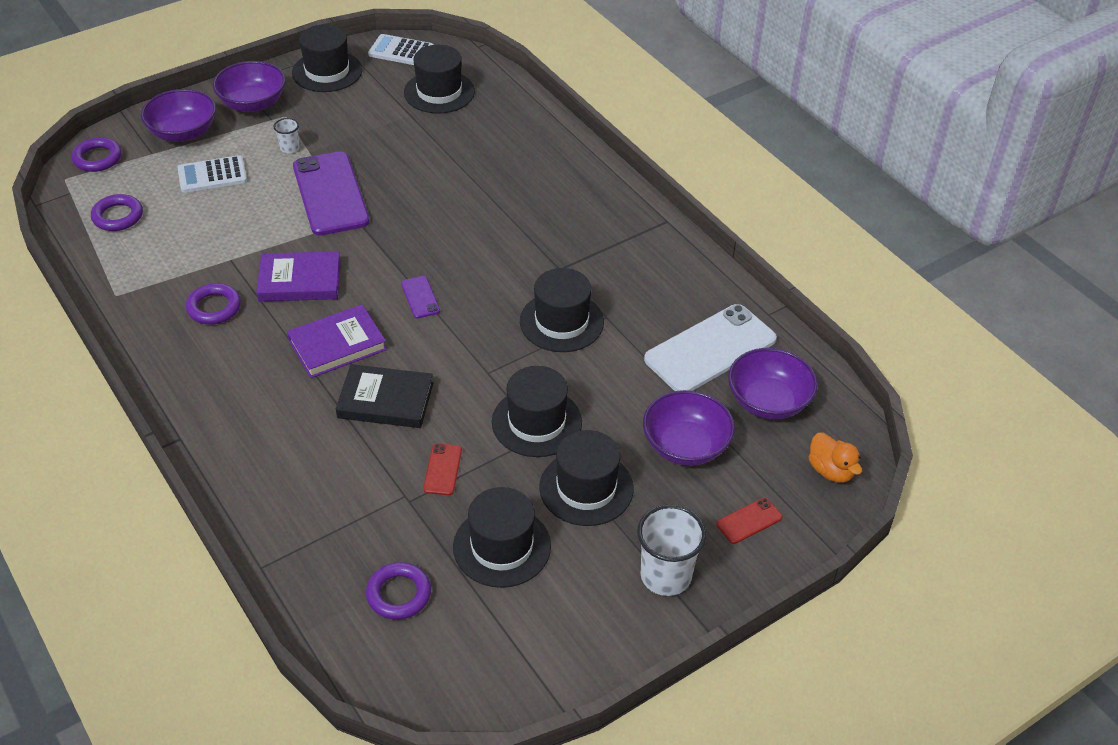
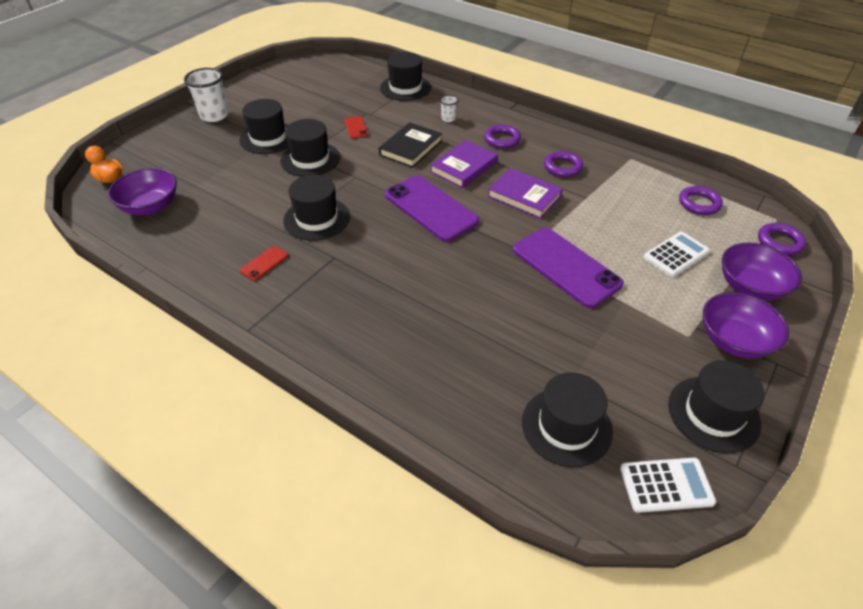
camera: 160 degrees right, 0 degrees up
purple book [256,251,341,302] -> purple book turned 60 degrees clockwise [488,168,563,219]
white cup [274,118,299,153] -> white cup moved to [440,95,458,122]
black book [336,364,433,428] -> black book turned 45 degrees counterclockwise [379,122,442,168]
purple ring [366,562,431,620] -> purple ring moved to [484,124,521,149]
purple phone [401,276,440,319] -> purple phone [385,175,479,242], size x2.28
black hat [453,487,551,588] -> black hat moved to [380,52,431,101]
purple bowl [643,390,735,466] -> none
white phone [644,304,777,391] -> none
red phone [716,497,783,544] -> red phone moved to [240,246,288,281]

